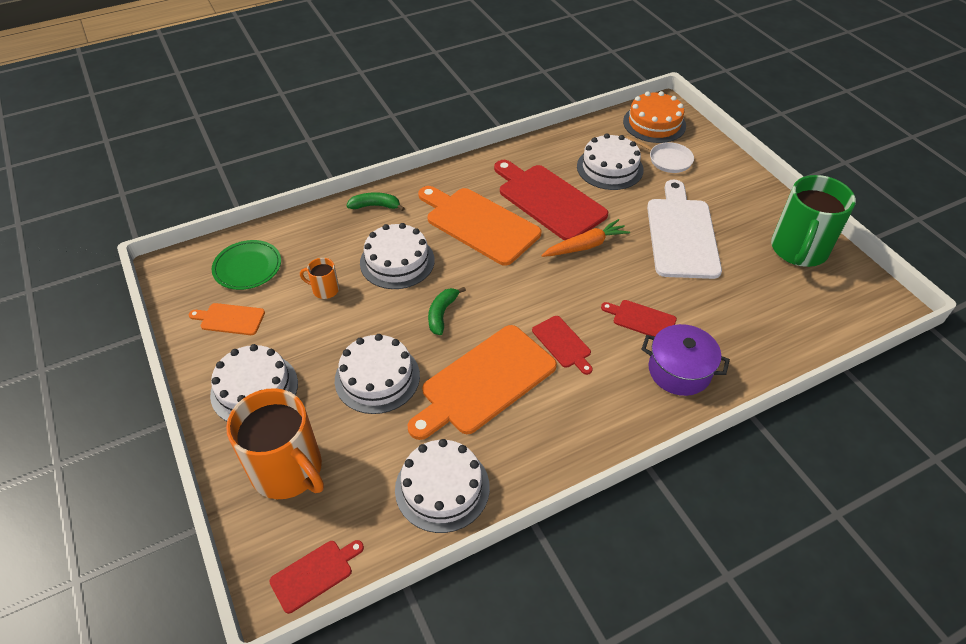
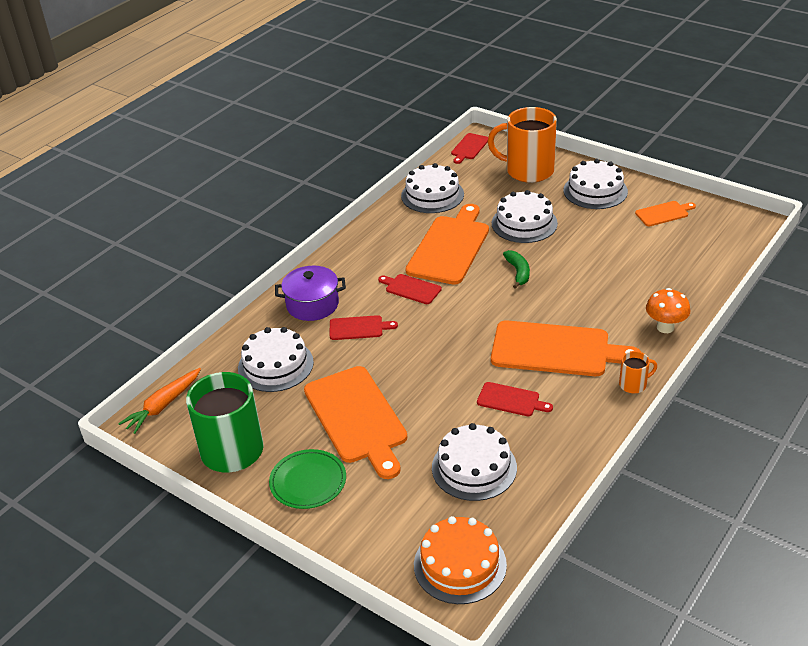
camera: 155 degrees right, 10 degrees down
green plate [212,240,281,290] -> green plate moved to [269,449,346,509]
orange mug [300,258,339,299] -> orange mug moved to [619,351,657,393]
green banana [346,192,405,211] -> orange mushroom [646,288,690,333]
white cake [360,223,435,289] -> white cake moved to [238,327,314,392]
red cutting board [494,160,608,241] -> red cutting board [477,382,553,416], size x0.49
orange carrot [541,219,630,257] -> orange carrot moved to [118,368,201,434]
white pan [626,136,694,173] -> none
white cutting board [647,180,722,279] -> orange cutting board [304,366,407,479]

